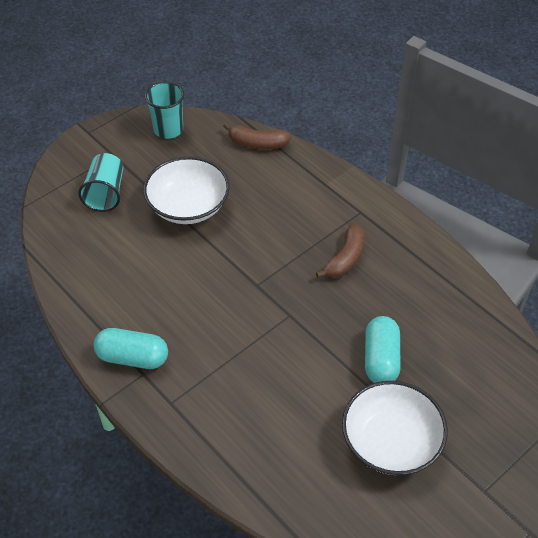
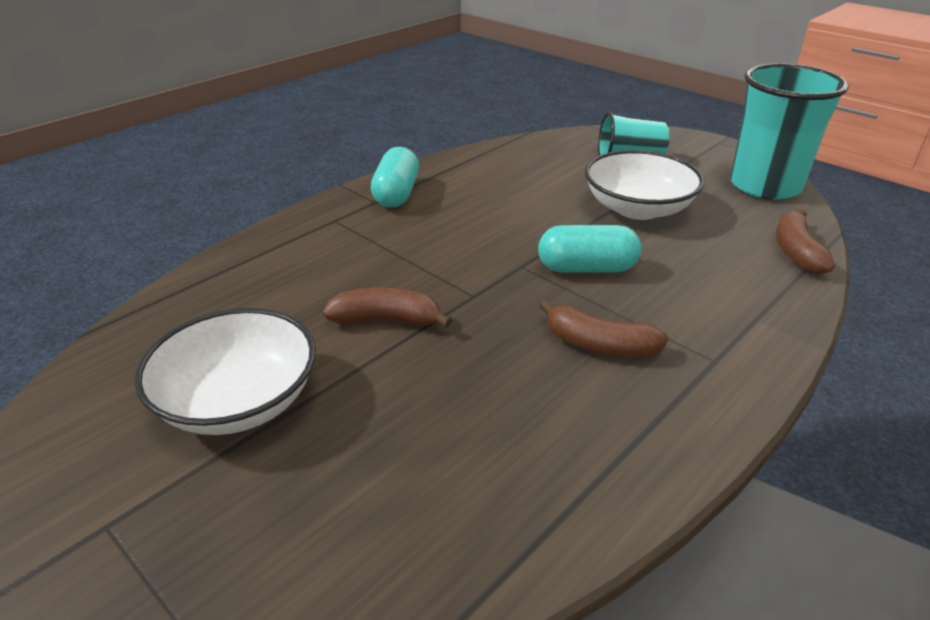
camera: 85 degrees right, 15 degrees down
turquoise cup [145,82,184,139] -> turquoise cup [730,63,849,200], size x1.70
turquoise capsule [365,316,400,383] -> turquoise capsule moved to [538,225,642,273]
none -> brown banana [323,288,452,328]

